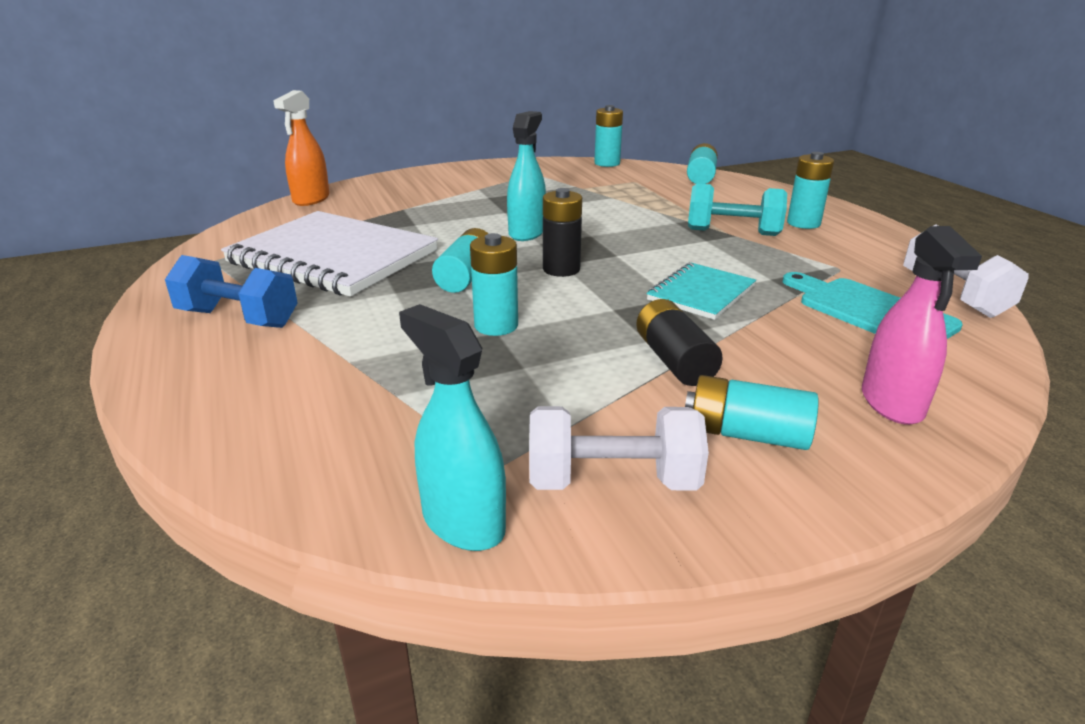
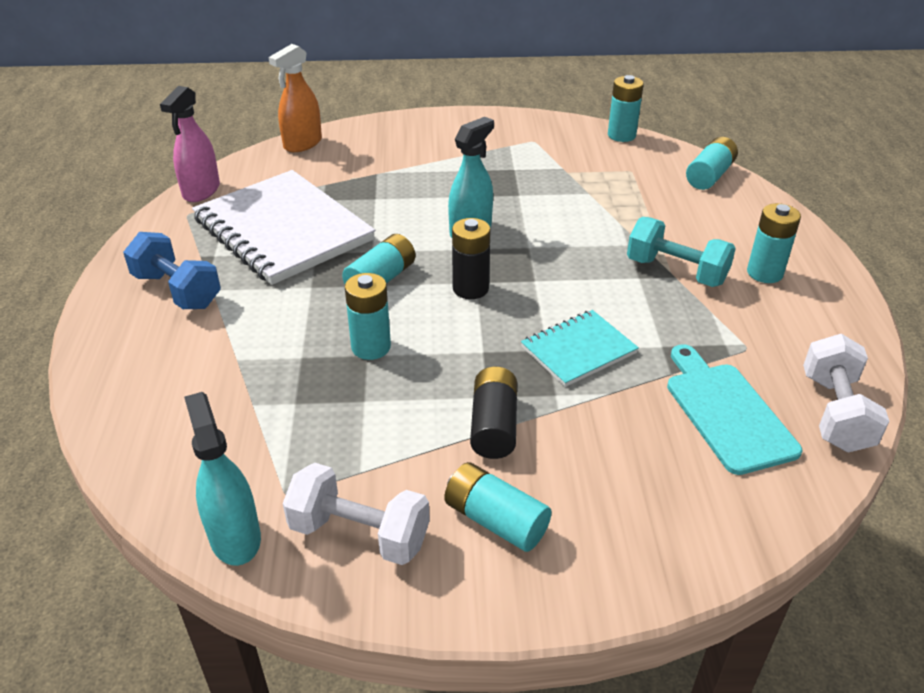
camera: 20 degrees right, 10 degrees up
pink spray bottle [862,226,982,425] -> pink spray bottle moved to [160,86,220,202]

